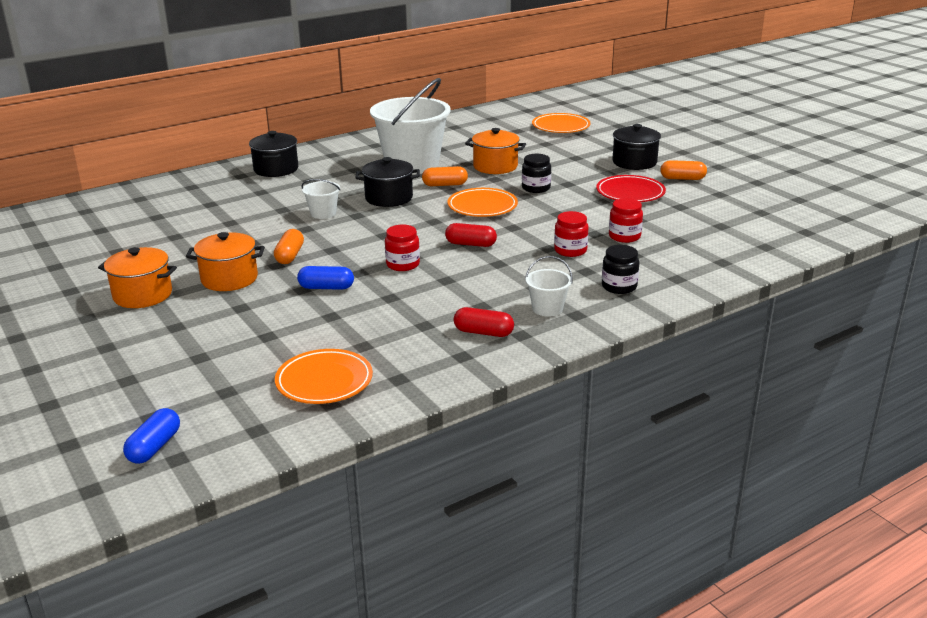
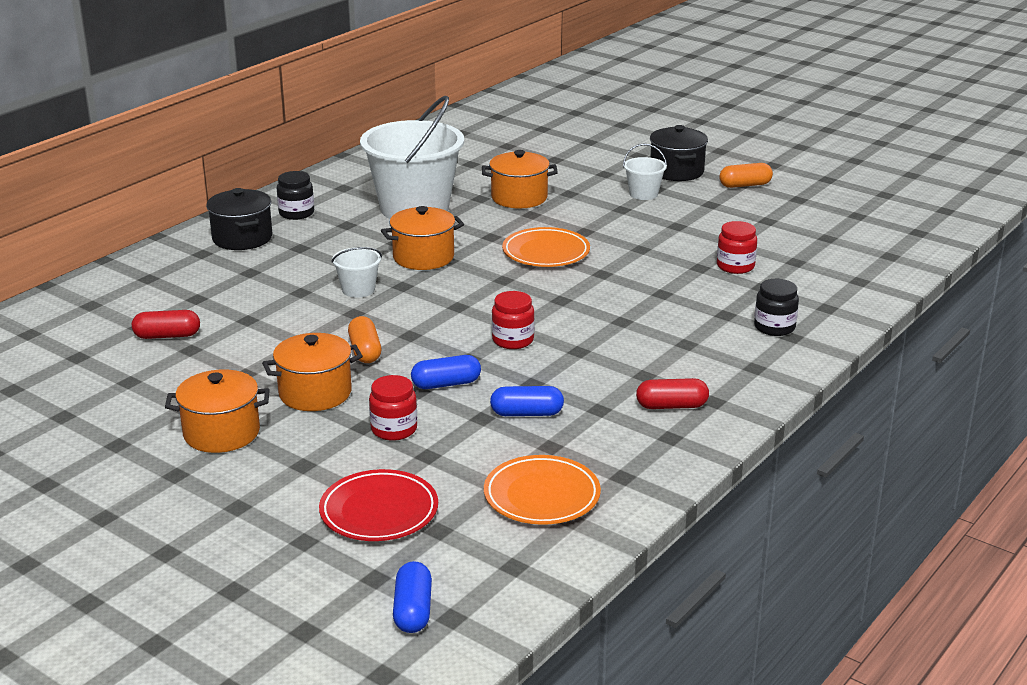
camera: 20 degrees left, 0 degrees up
black pot [356,157,420,207] -> orange pot [381,206,464,270]
orange capsule [422,166,468,186] -> none
red capsule [445,223,497,247] -> red capsule moved to [132,310,200,339]
black jar [522,154,551,193] -> black jar moved to [277,171,314,220]
white bucket [525,256,573,317] -> white bucket moved to [623,144,667,200]
orange plate [532,113,590,133] -> none
red jar [554,211,589,257] -> red jar moved to [369,375,417,441]
red plate [596,175,666,202] -> red plate moved to [319,469,438,541]
none -> blue capsule [490,386,564,416]

